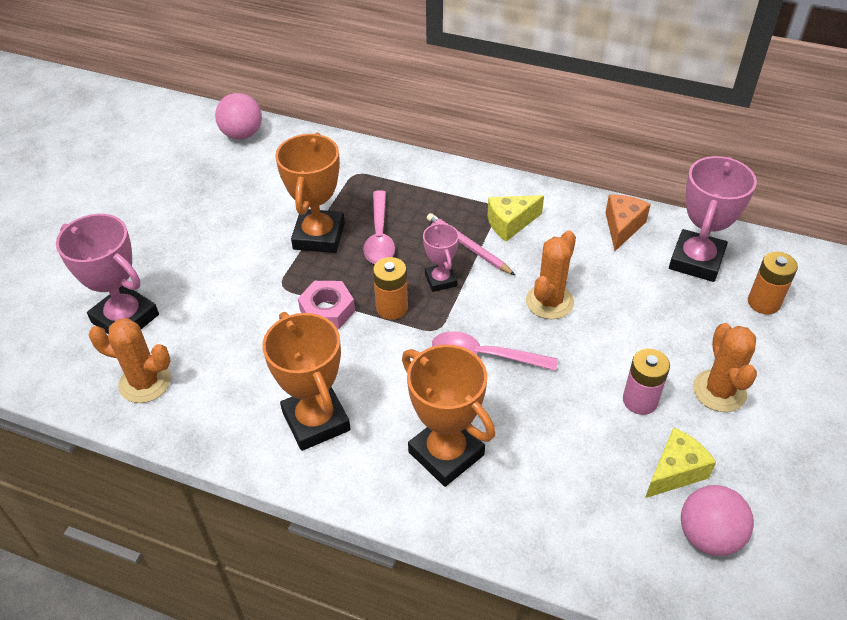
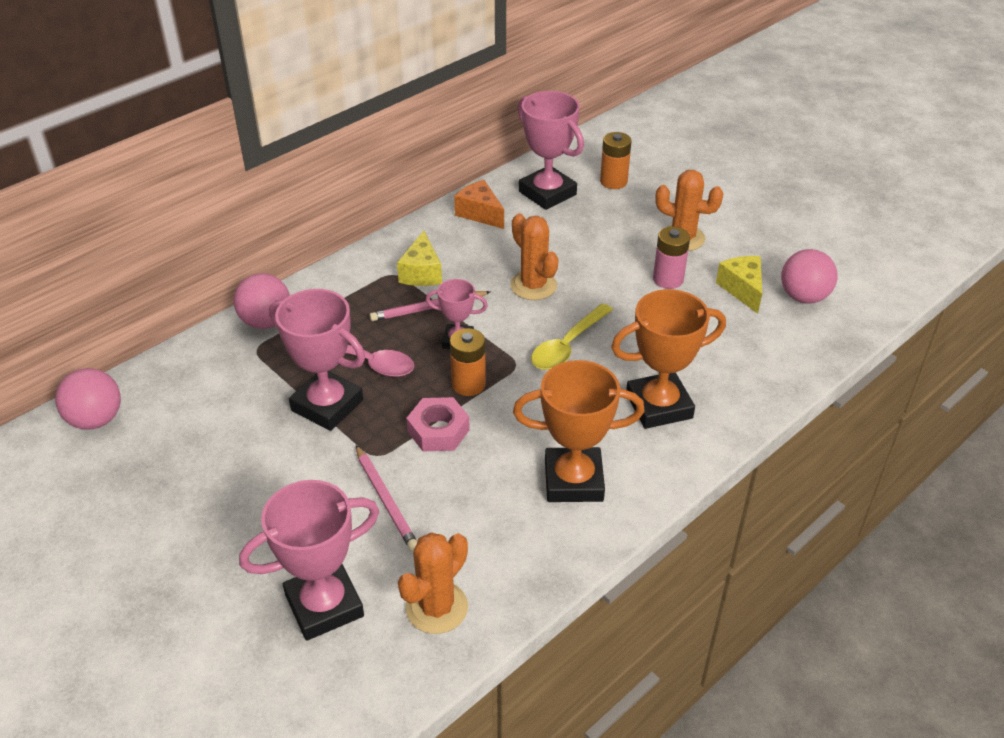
camera: 65 degrees left, 5 degrees down
orange trophy [275,133,345,253] -> pink trophy [269,289,365,431]
pink spoon [432,331,558,371] -> yellow spoon [531,303,613,370]
none -> pink ball [234,273,290,329]
none -> pink pencil [356,445,417,551]

